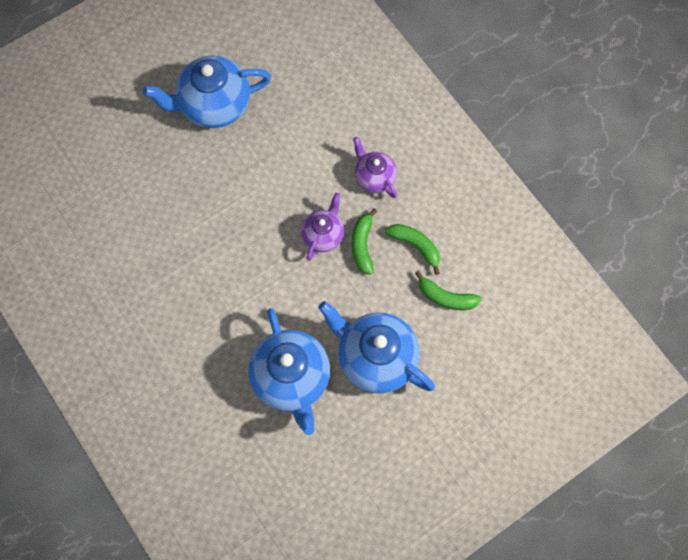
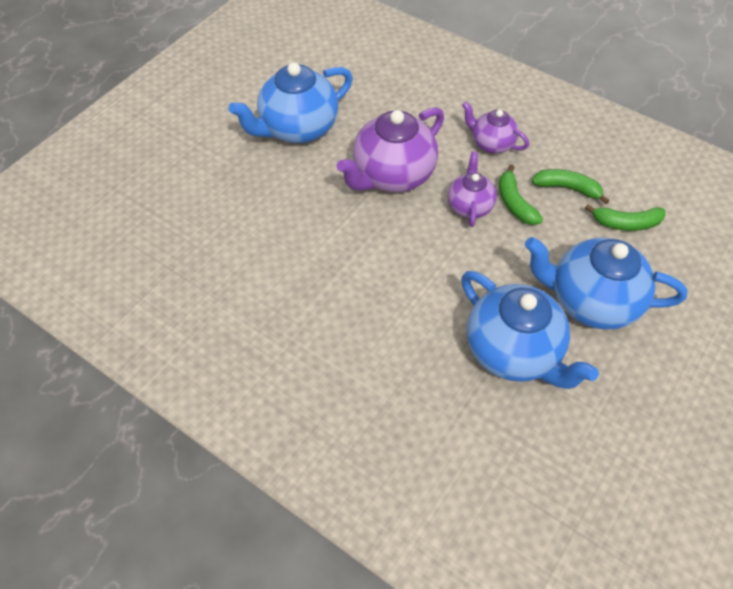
camera: 20 degrees left, 15 degrees down
none -> purple teapot [337,107,444,192]

